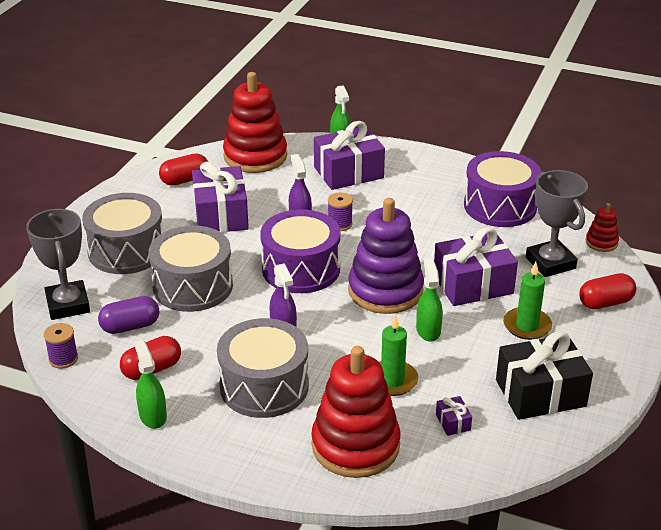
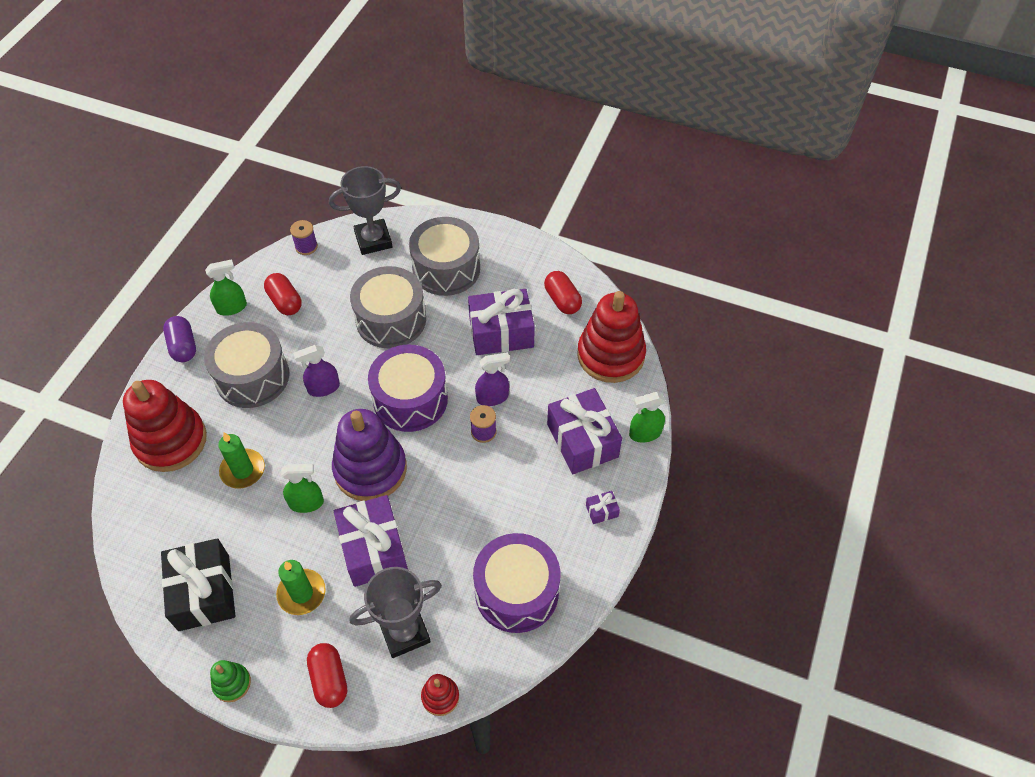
camera: 90 degrees right, 20 degrees up
purple capsule [98,296,160,334] -> purple capsule moved to [163,316,196,362]
purple gift [436,396,472,436] -> purple gift moved to [586,491,620,524]
none -> green stacking toy [210,660,251,702]

